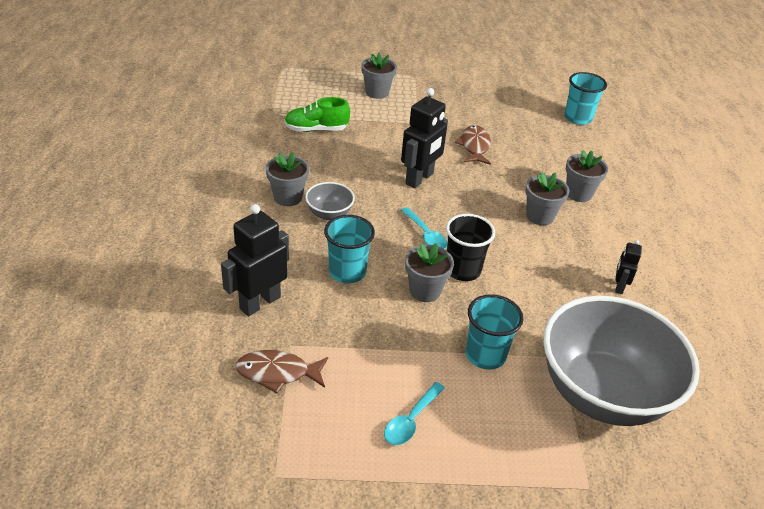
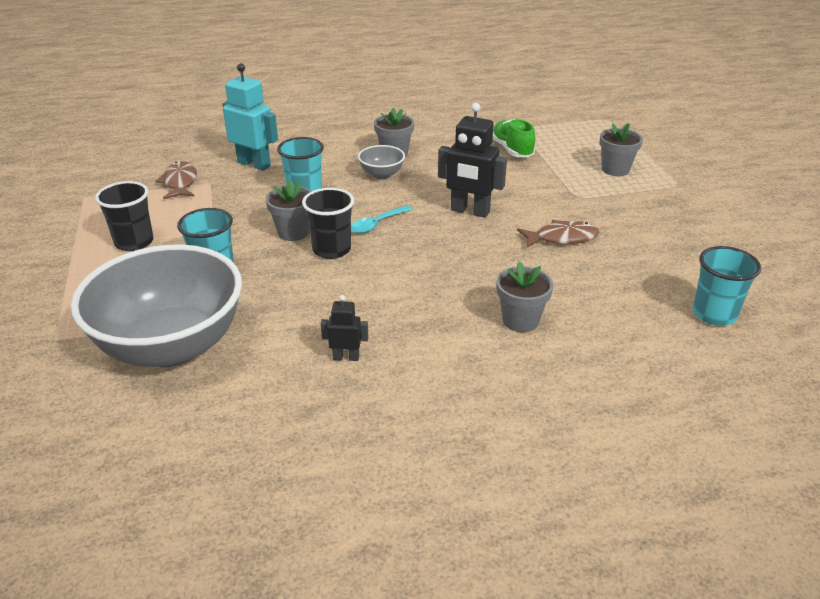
camera: 80 degrees right, 5 degrees down
black robot [221,204,289,316] -> turquoise robot [223,63,278,171]
turquoise spoon [384,382,445,445] -> black cup [95,181,154,251]
grey flower pot [525,172,569,225] -> none

